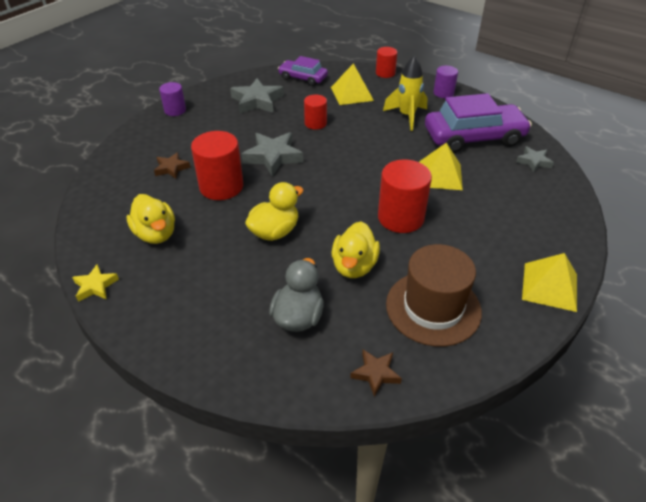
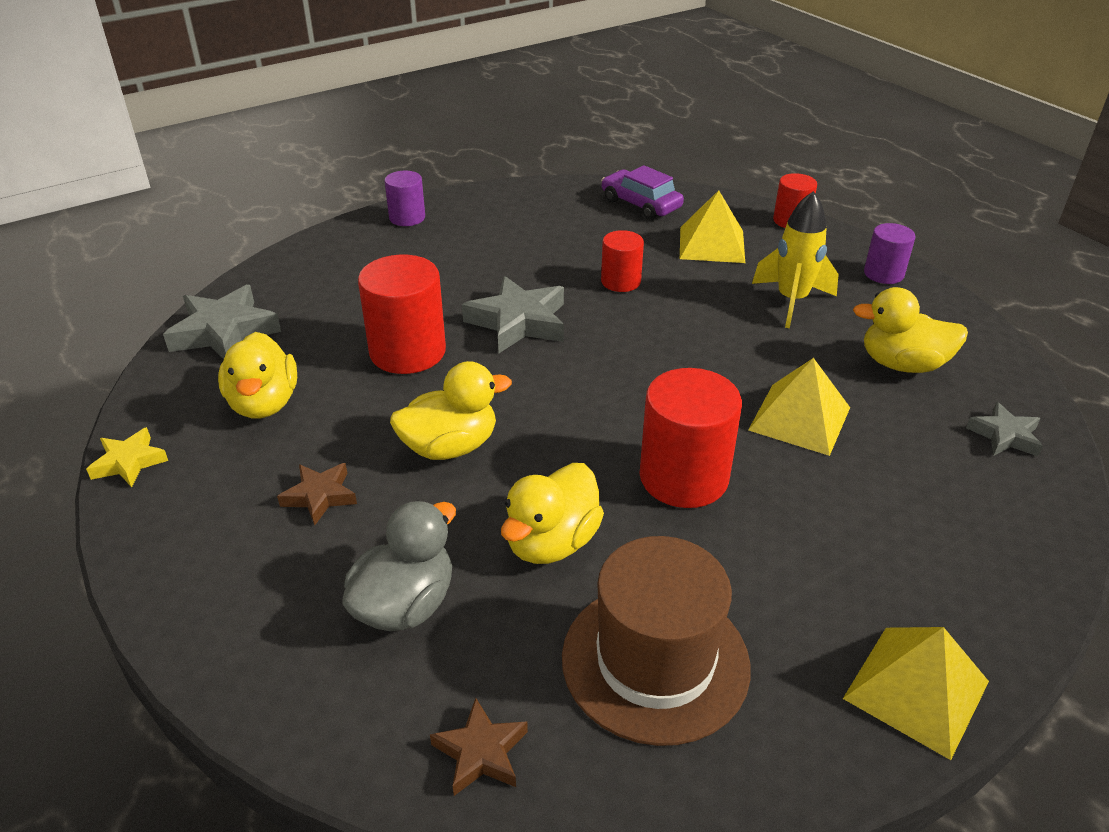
camera: 20 degrees right, 5 degrees down
brown star [154,152,191,179] -> brown star moved to [277,463,357,525]
grey star [230,78,284,114] -> grey star moved to [163,285,281,359]
purple car [425,93,532,153] -> yellow duck [853,287,968,373]

